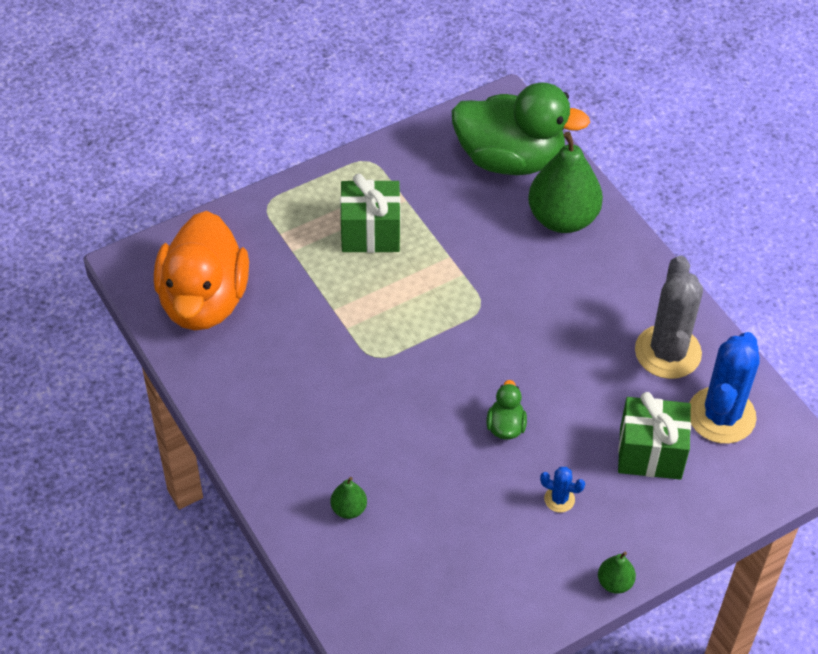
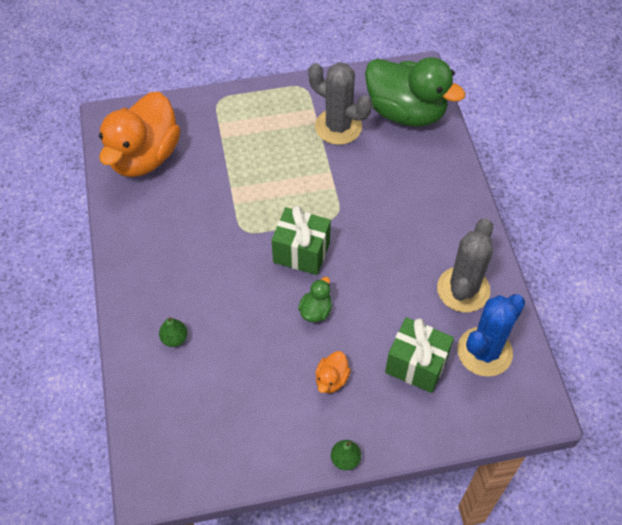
camera: 20 degrees right, 5 degrees up
green gift [340,173,401,253] -> green gift moved to [272,206,331,275]
green pear [528,131,603,233] -> none
blue cactus [540,467,585,512] -> orange duck [315,351,351,393]
none -> grey cactus [308,62,372,145]

